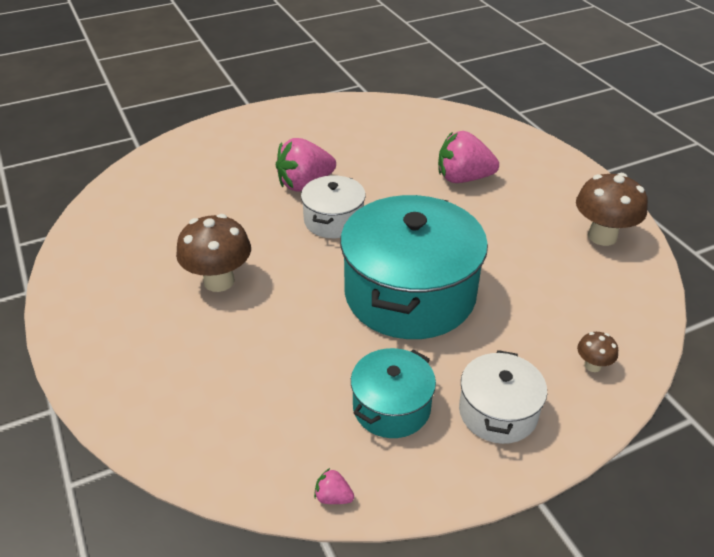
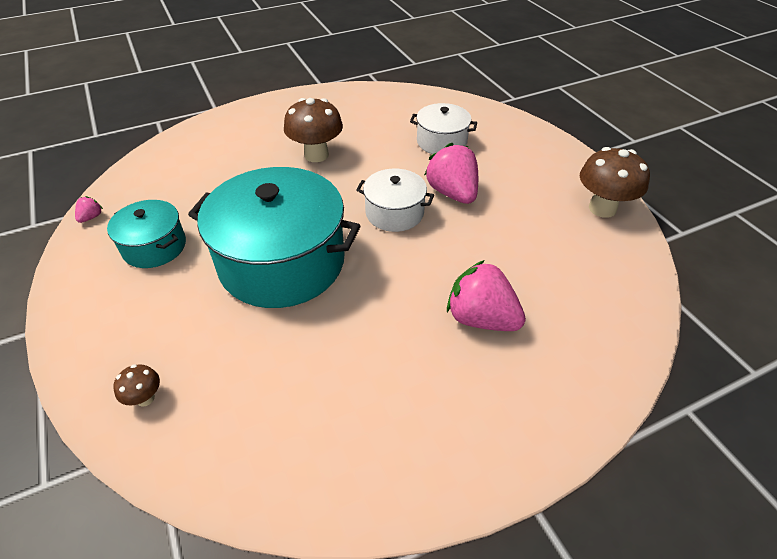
camera: 90 degrees right, 5 degrees up
pink strawberry [438,131,499,183] -> pink strawberry turned 60 degrees counterclockwise [447,260,526,331]
white pot [459,350,547,444] -> white pot moved to [410,103,477,154]
brown mushroom [576,173,648,246] -> brown mushroom moved to [580,147,650,218]

